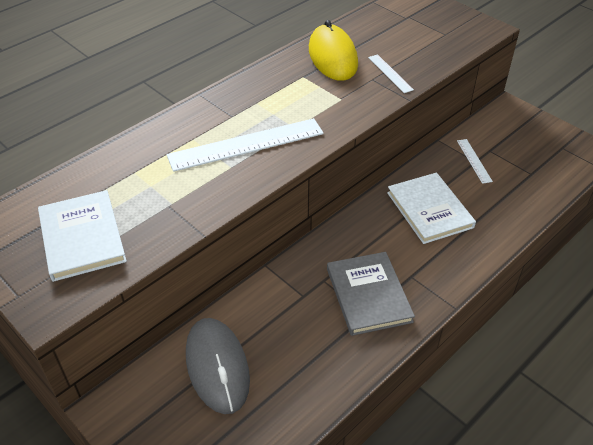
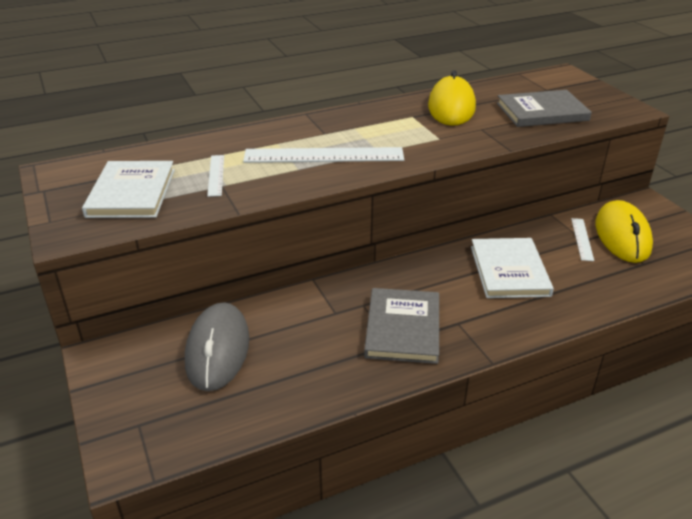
camera: 20 degrees right, 10 degrees down
white ruler [368,54,414,93] -> white ruler moved to [207,155,224,197]
none -> grey book [497,90,592,127]
none -> yellow mouse [596,200,653,263]

